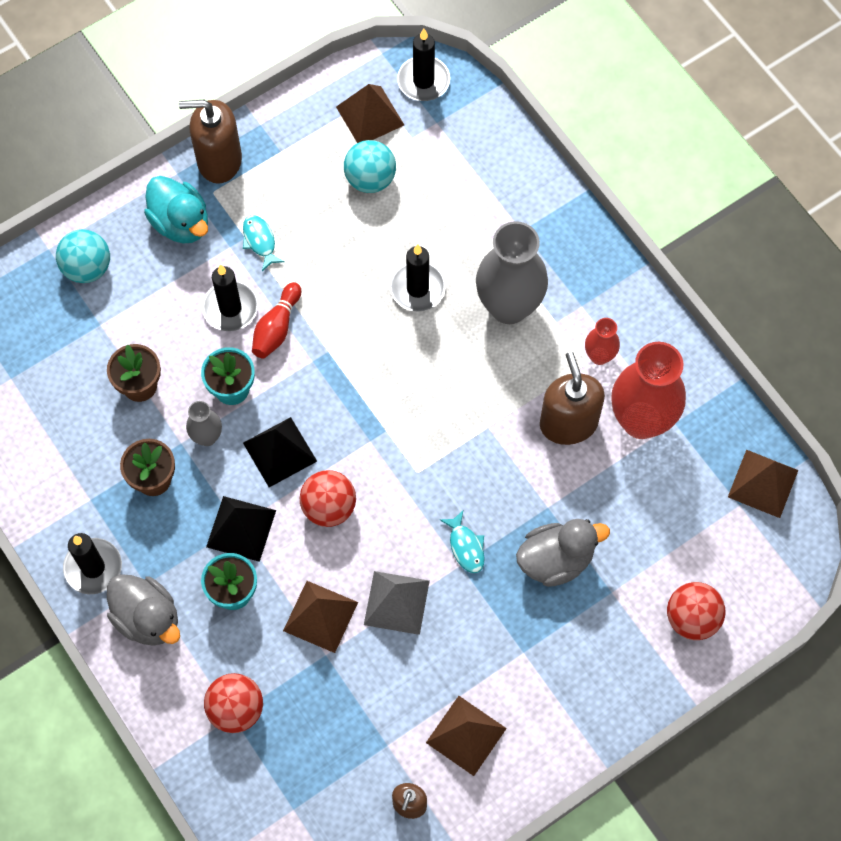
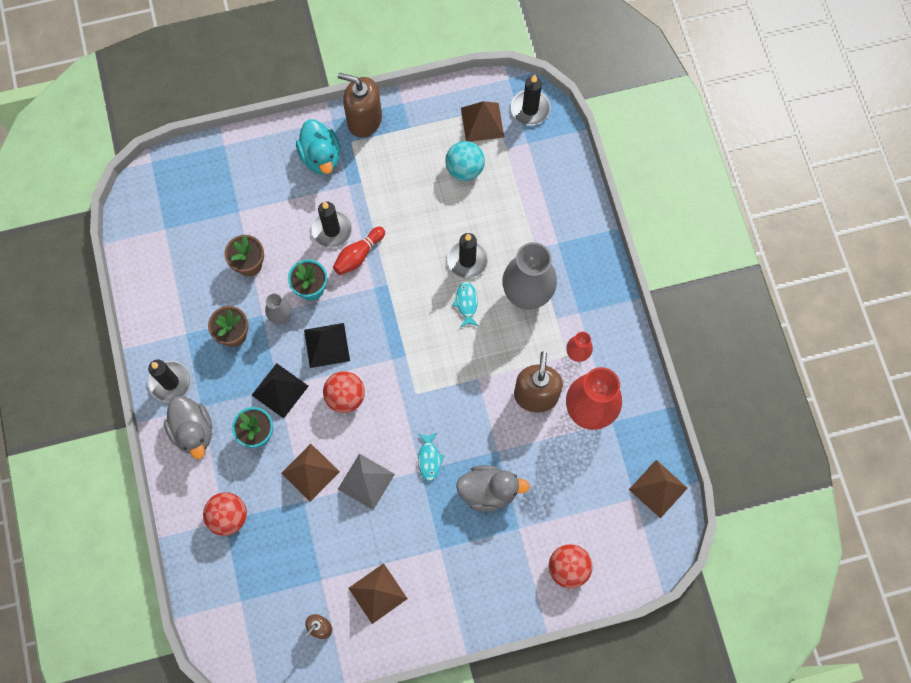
camera: 20 degrees right, 5 degrees up
turquoise ball [56,229,110,283] -> none
turquoise fish [243,215,285,271] -> turquoise fish moved to [452,282,479,328]

